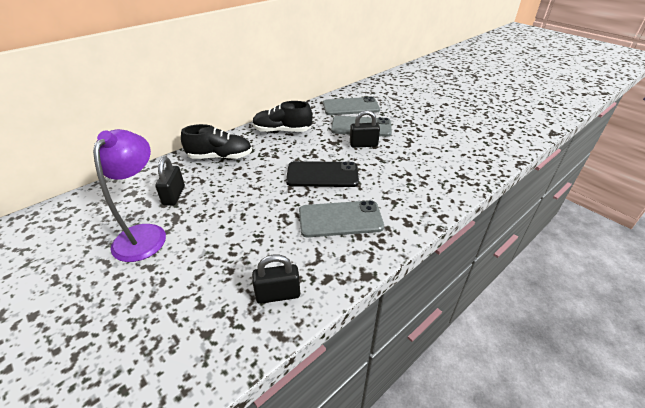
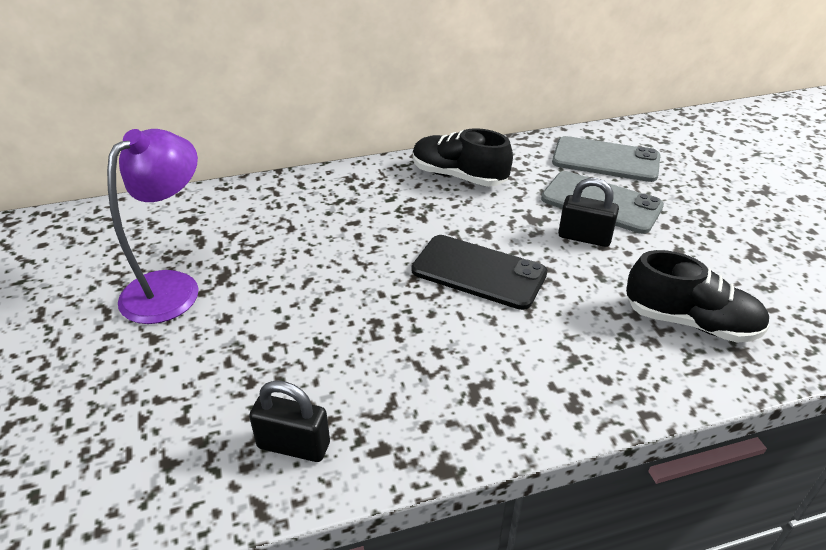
camera: 25 degrees right, 0 degrees up
black padlock [155,157,185,206] -> none
black shoe [181,124,252,160] -> black shoe moved to [626,250,770,342]
grey phone [299,200,384,237] -> none

